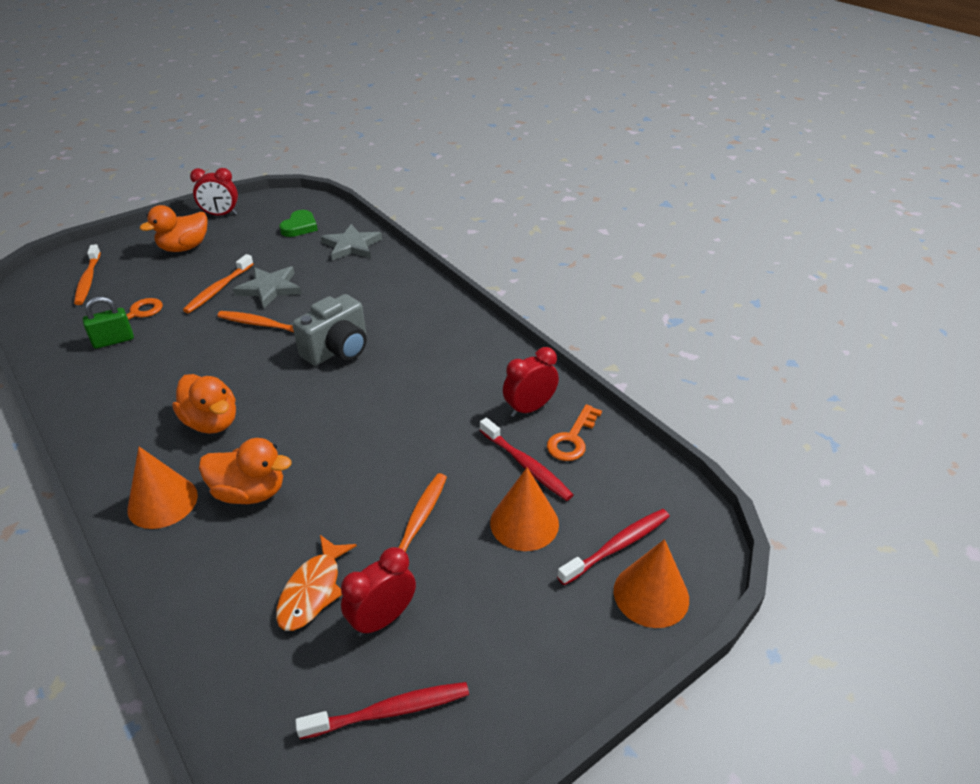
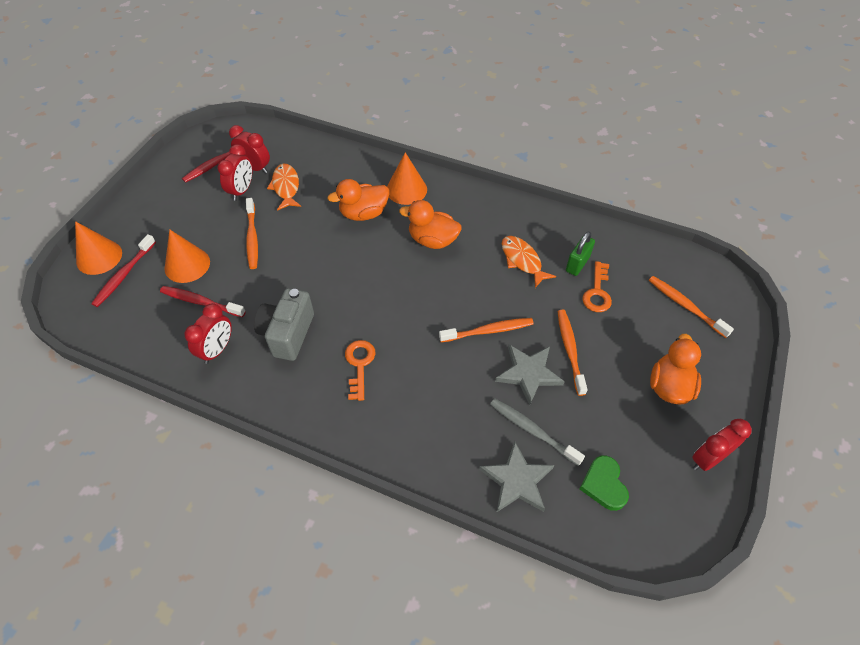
camera: 150 degrees right, 15 degrees up
grey camera [292,294,367,366] -> grey camera moved to [254,288,314,361]
orange key [547,404,602,461] -> orange key moved to [345,340,375,401]
none -> red clock [229,125,270,173]
none -> grey toothbrush [490,398,585,466]
none -> orange fish [502,236,556,288]

